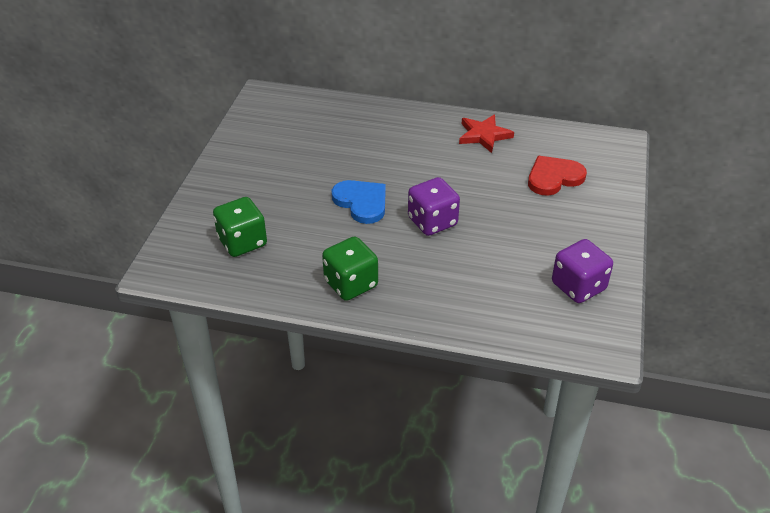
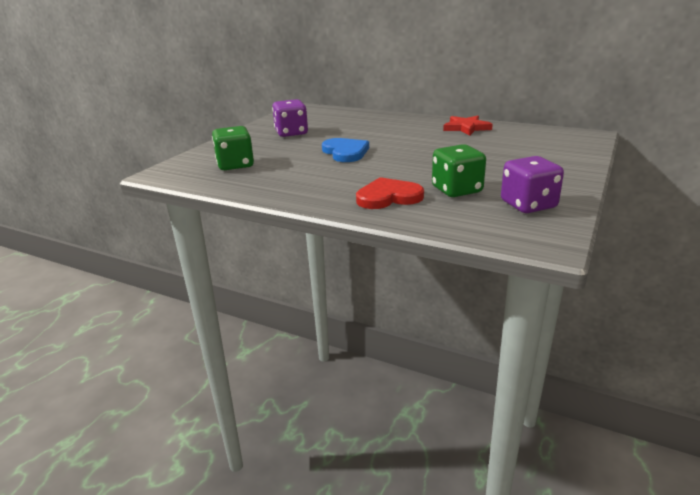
camera: 15 degrees right, 15 degrees down
green dice [322,236,378,301] -> green dice moved to [432,144,486,197]
purple dice [408,177,460,236] -> purple dice moved to [272,99,308,137]
red heart [528,156,587,196] -> red heart moved to [356,177,424,209]

